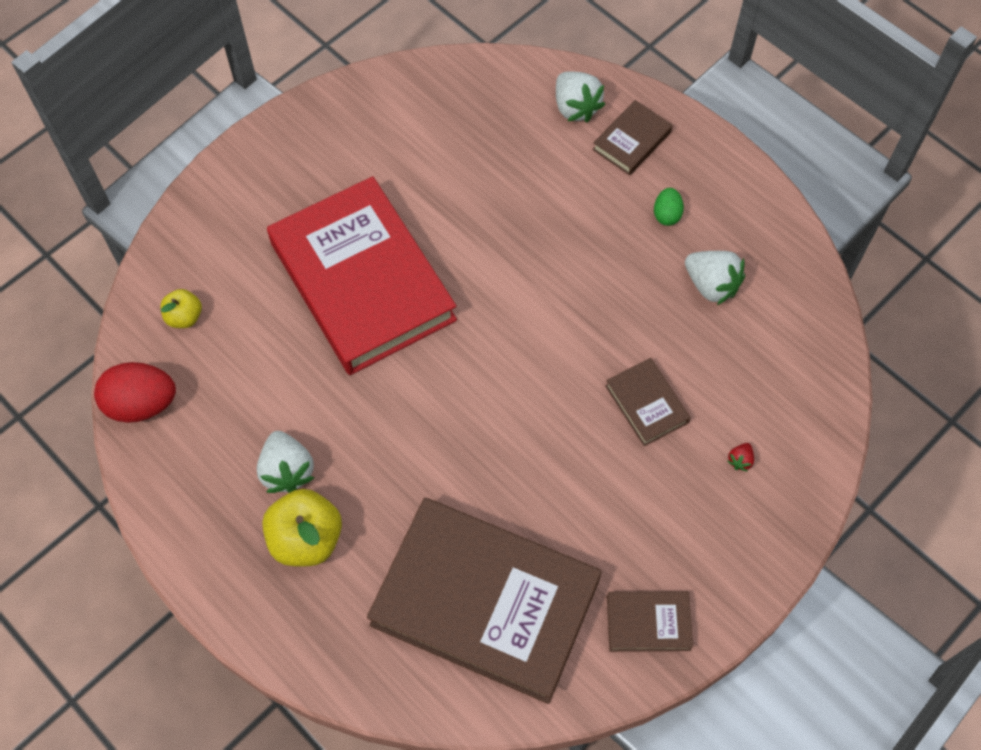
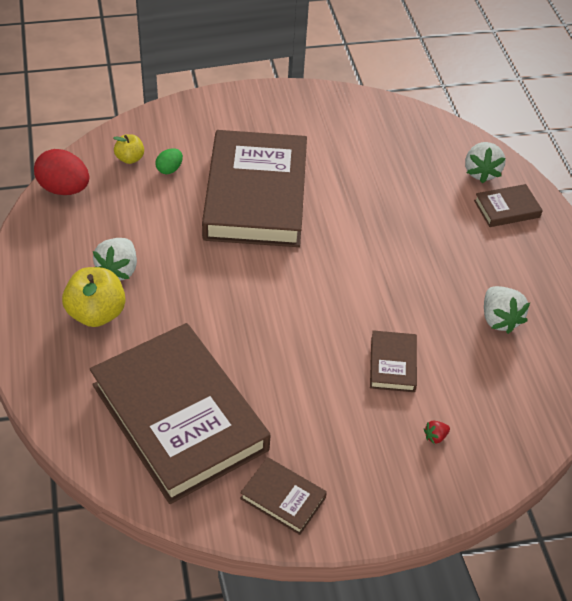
camera: 30 degrees right, 15 degrees down
red book [267,176,457,375] -> brown book [202,130,307,247]
green egg [654,188,684,226] -> green egg moved to [155,148,183,174]

